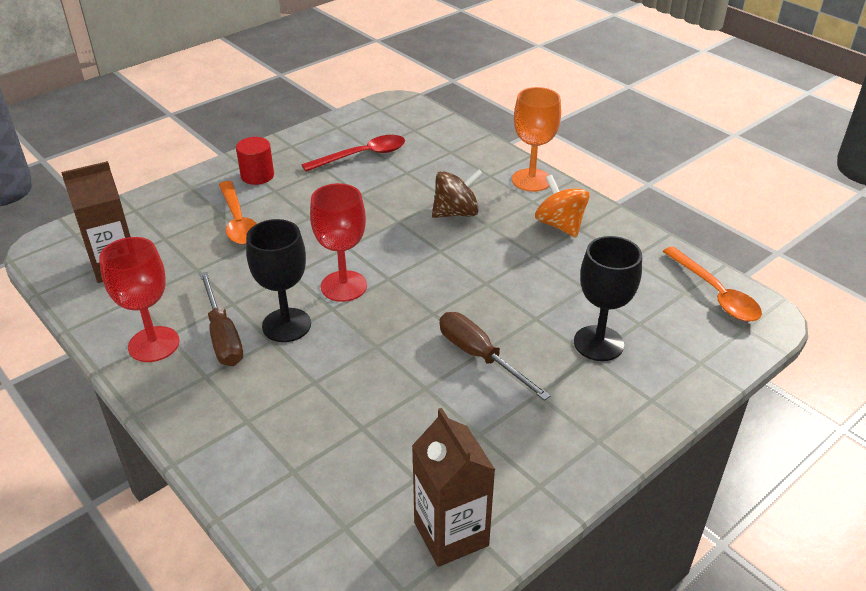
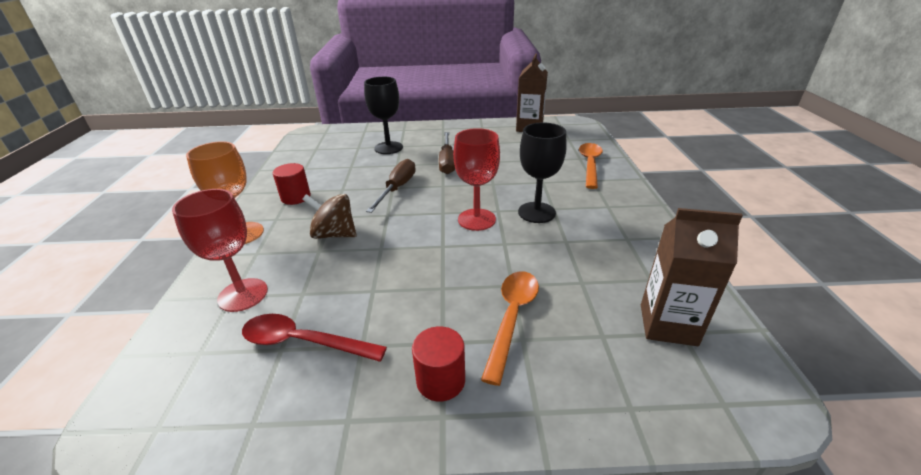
camera: 140 degrees left, 5 degrees down
red goblet [99,237,179,362] -> red goblet moved to [172,189,268,312]
brown screwdriver [200,272,243,366] -> brown screwdriver moved to [366,159,416,213]
orange spinning top [535,175,590,238] -> red cylinder [273,163,311,205]
orange spoon [662,246,762,322] -> orange spoon moved to [579,143,603,189]

